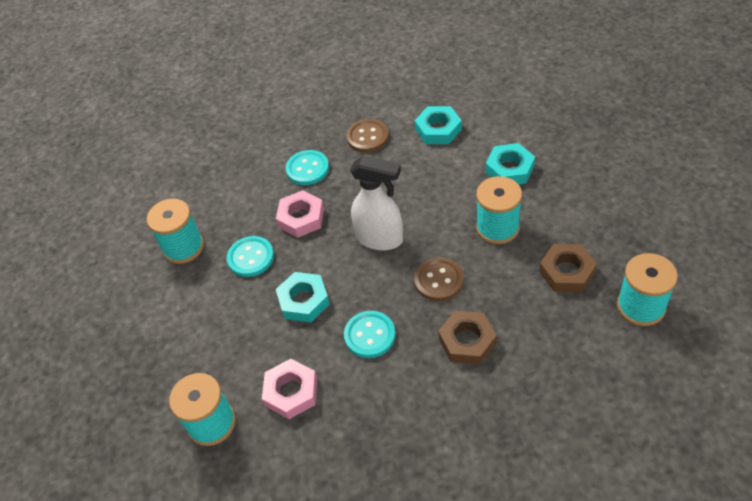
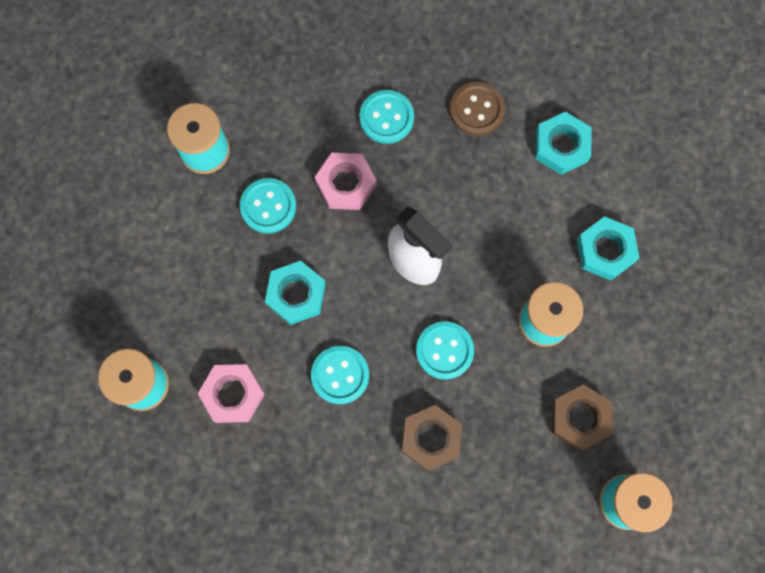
camera: 20 degrees right, 25 degrees up
brown button [414,257,464,301] -> turquoise button [416,321,474,380]

